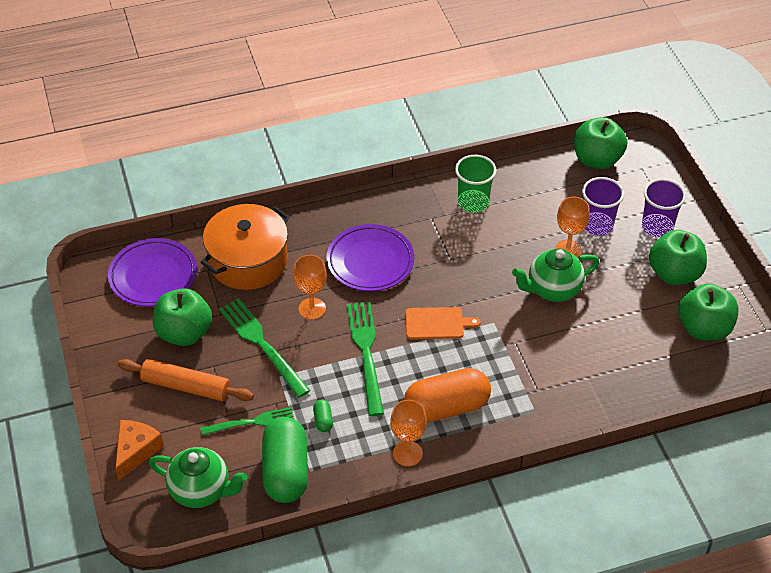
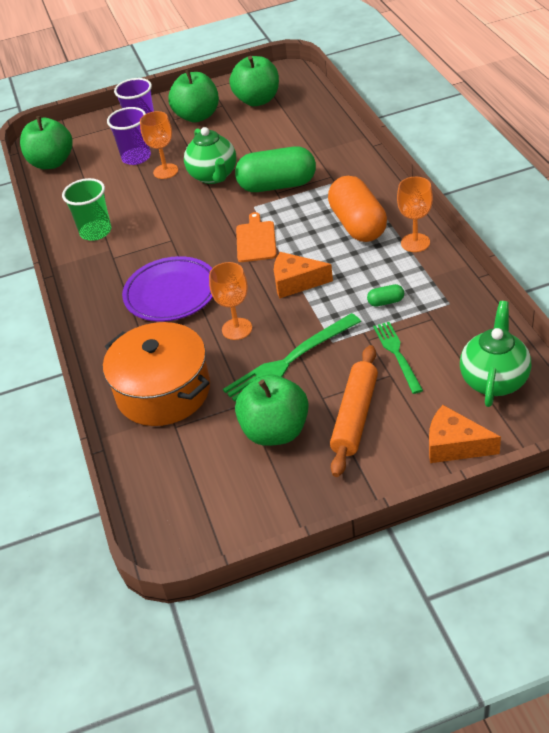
camera: 85 degrees left, 5 degrees down
purple plate [108,238,197,307] -> none
green capsule [262,417,308,503] -> green capsule moved to [235,146,316,192]
green fork [347,302,384,416] -> orange cheese [274,252,333,299]

